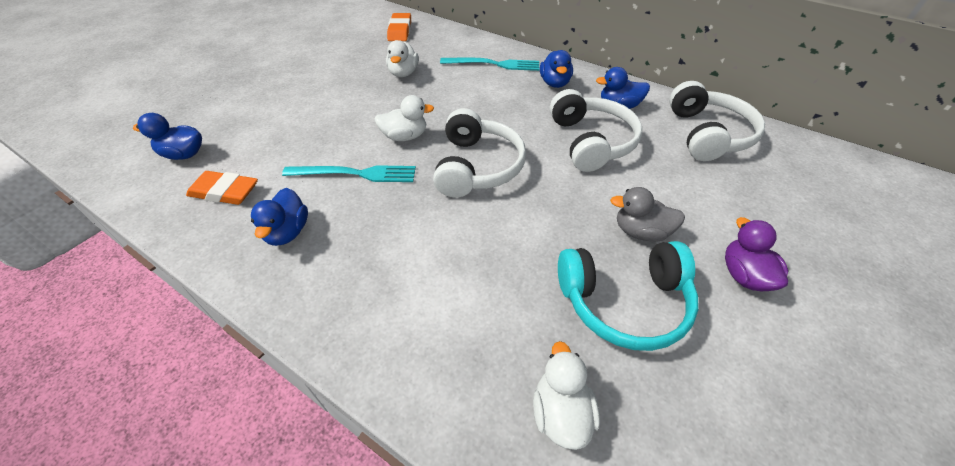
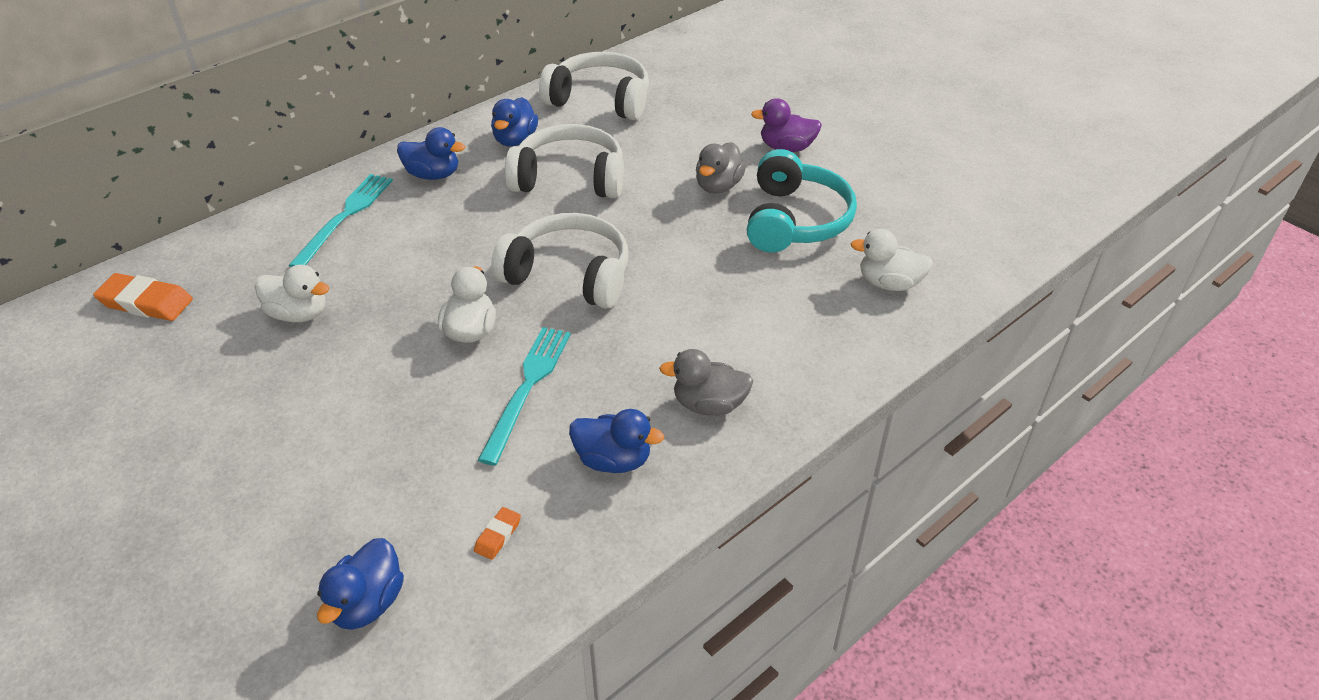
camera: 75 degrees left, 5 degrees down
orange eraser [186,171,258,205] -> orange eraser [474,507,521,560], size x0.51
none -> grey duck [659,349,753,416]

